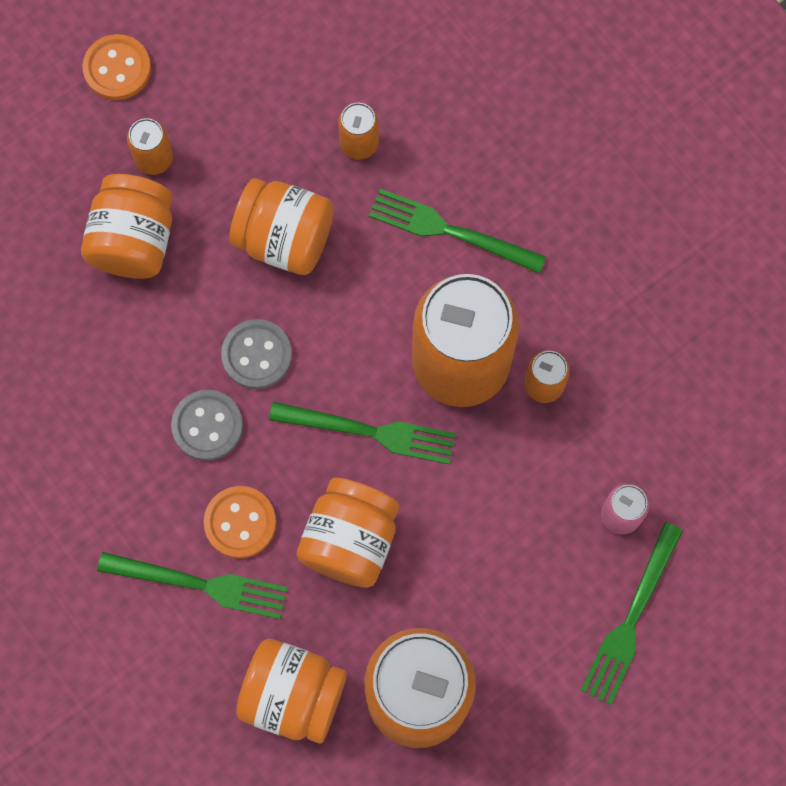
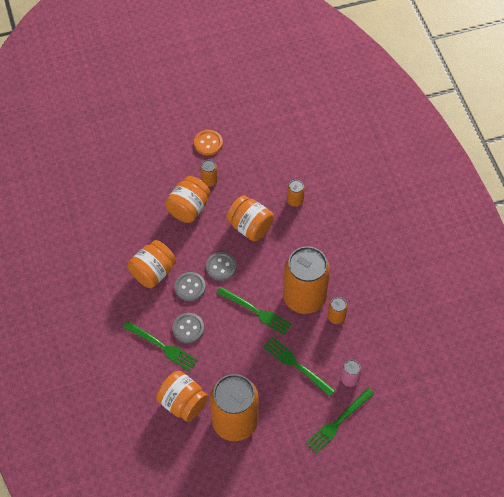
camera: 20 degrees right, 15 degrees down
orange button [204,486,276,559] -> grey button [172,313,204,343]
orange jar [297,478,399,588] -> orange jar moved to [128,240,176,288]
green fork [369,189,546,274] -> green fork moved to [263,337,335,397]

